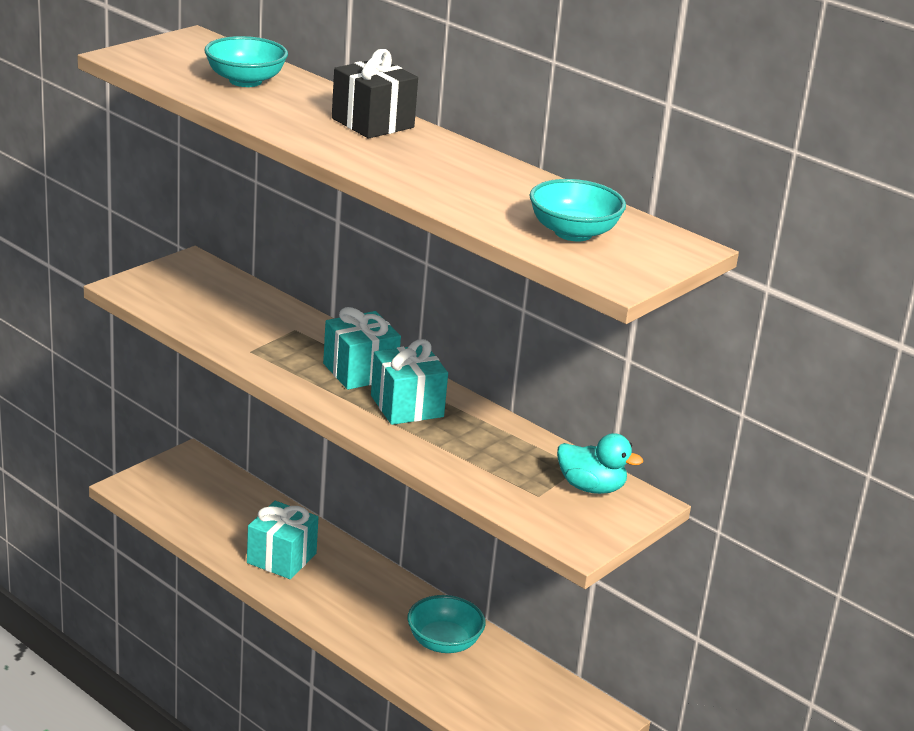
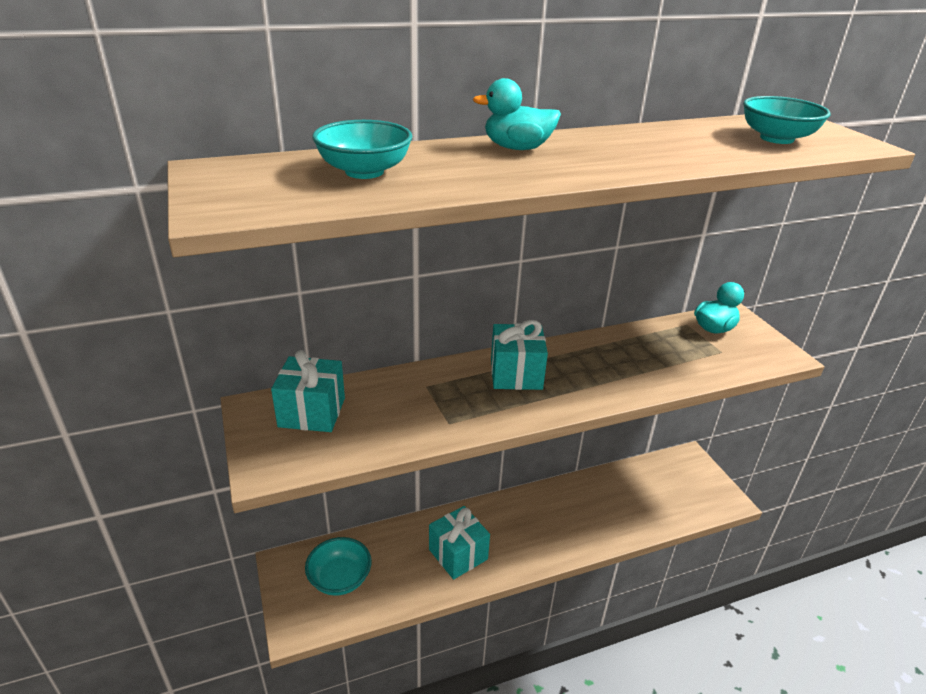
camera: 60 degrees left, 5 degrees up
black gift [332,49,418,138] -> turquoise duck [473,78,561,150]
turquoise gift [371,339,448,425] -> turquoise gift moved to [271,350,345,432]
turquoise bowl [407,595,486,653] -> turquoise bowl moved to [305,537,372,596]

